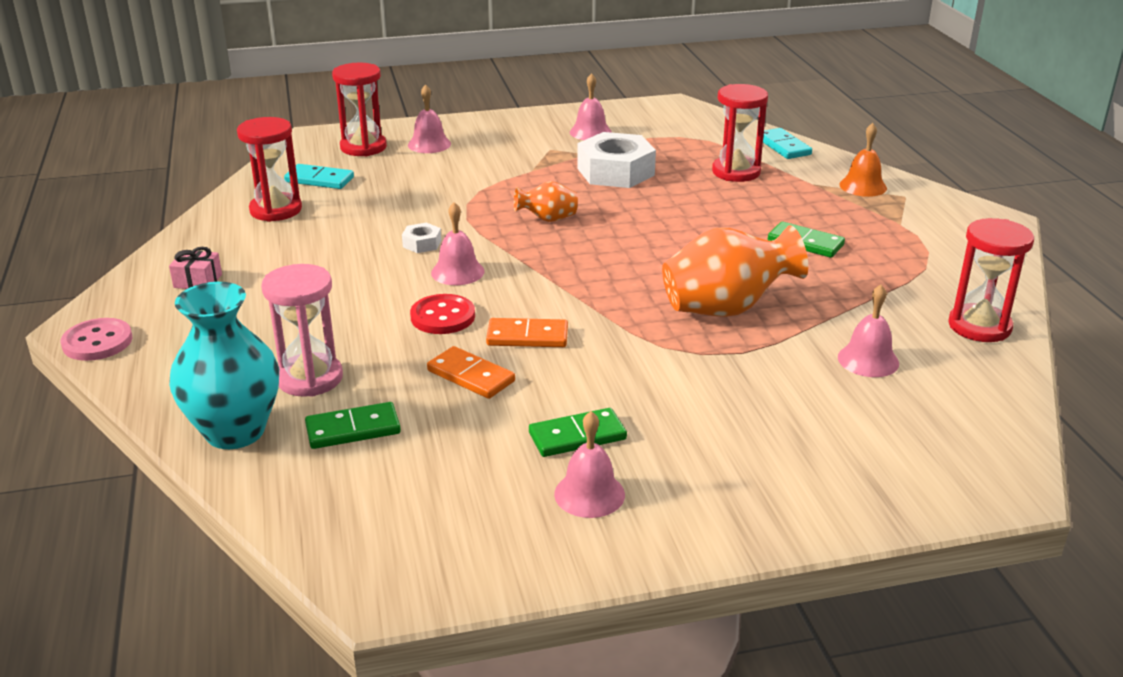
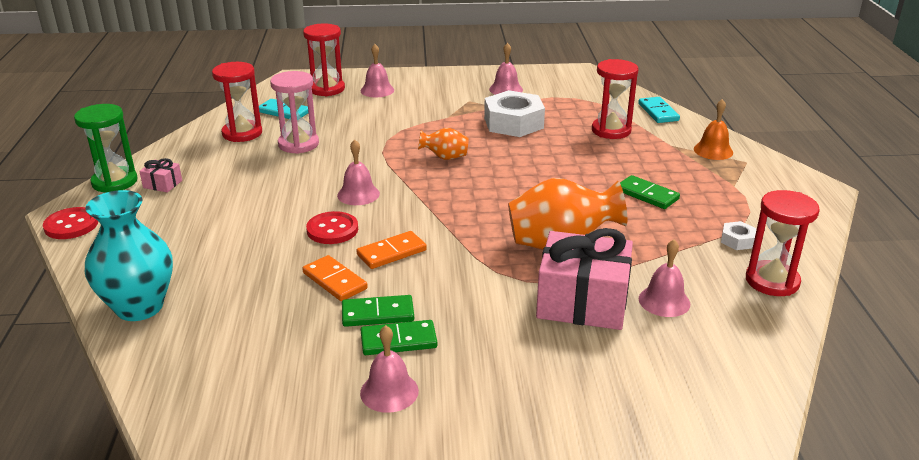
camera: 10 degrees right, 0 degrees up
pink button [61,318,132,361] -> red button [43,207,98,239]
pink hourglass [261,264,343,397] -> pink hourglass moved to [270,71,319,154]
green domino [305,402,401,449] -> green domino moved to [342,295,414,327]
white nut [402,223,441,253] -> white nut moved to [721,221,756,250]
orange domino [486,318,568,347] -> orange domino turned 45 degrees counterclockwise [357,231,427,269]
none -> green hourglass [74,104,138,192]
none -> pink gift [536,228,633,330]

